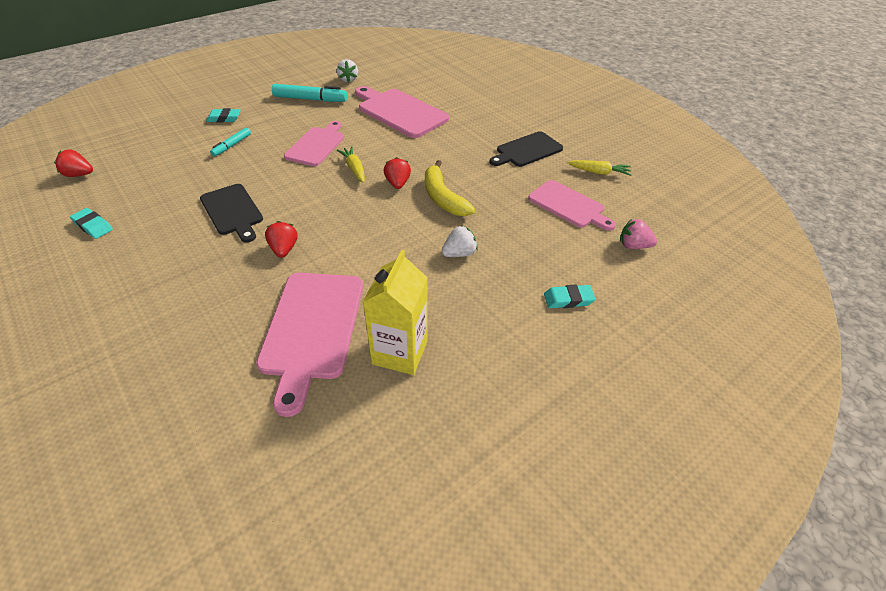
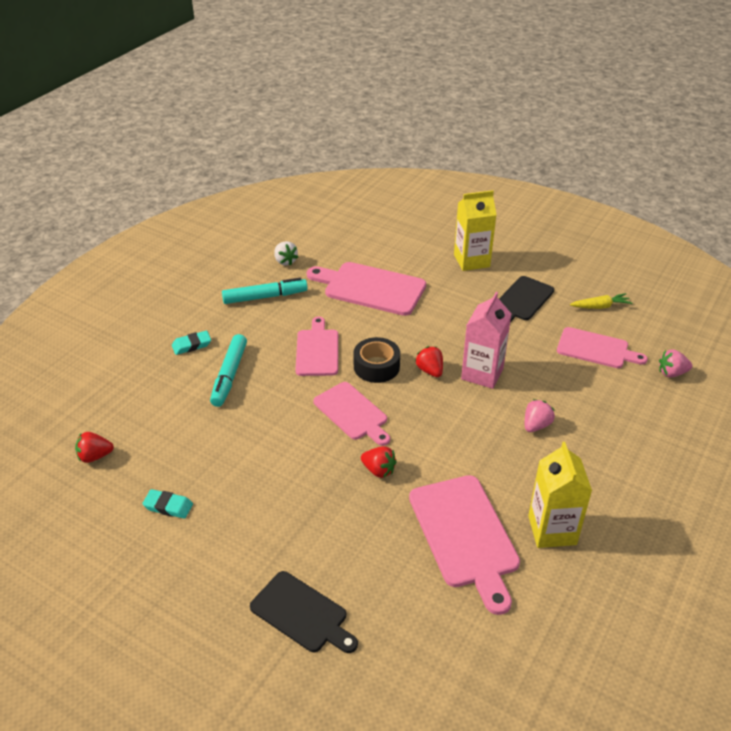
camera: 20 degrees left, 5 degrees down
black cutting board [200,184,263,243] -> black cutting board moved to [250,571,358,653]
turquoise marker [210,128,251,156] -> turquoise marker [210,334,247,407], size x1.71
red strawberry [265,221,298,258] -> red strawberry turned 150 degrees clockwise [361,446,397,478]
yellow carrot [337,146,365,183] -> black tape [353,337,400,383]
yellow banana [425,160,475,216] -> pink carton [461,292,511,389]
white strawberry [442,225,478,257] -> pink strawberry [525,399,555,432]
turquoise eraser [544,285,596,308] -> none
none -> pink cutting board [313,382,390,446]
none -> yellow carton [454,190,497,271]

